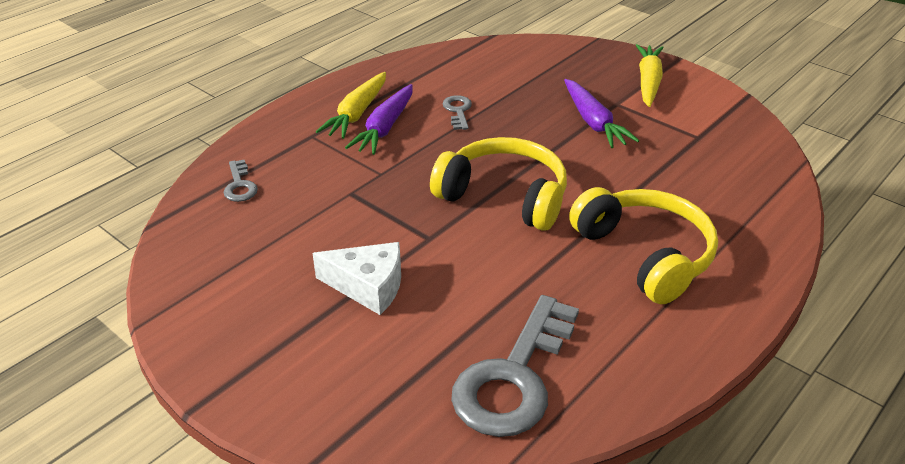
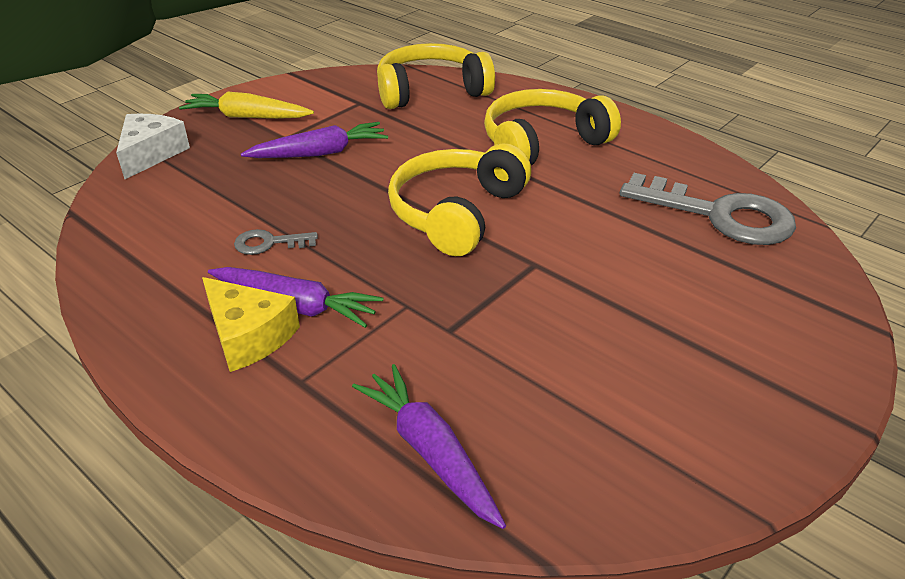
camera: 90 degrees left, 0 degrees up
grey key [223,160,258,202] -> purple carrot [352,364,506,529]
white cheese [312,242,401,315] -> white cheese moved to [116,114,190,179]
yellow carrot [316,72,386,139] -> yellow cheese [202,277,300,372]
none -> yellow headphones [377,43,495,109]

